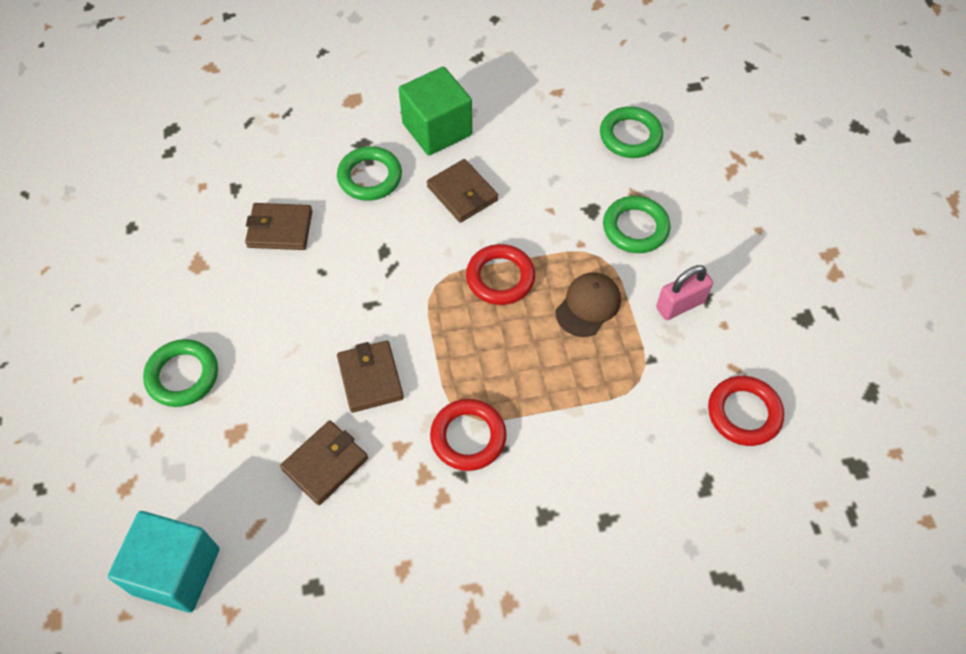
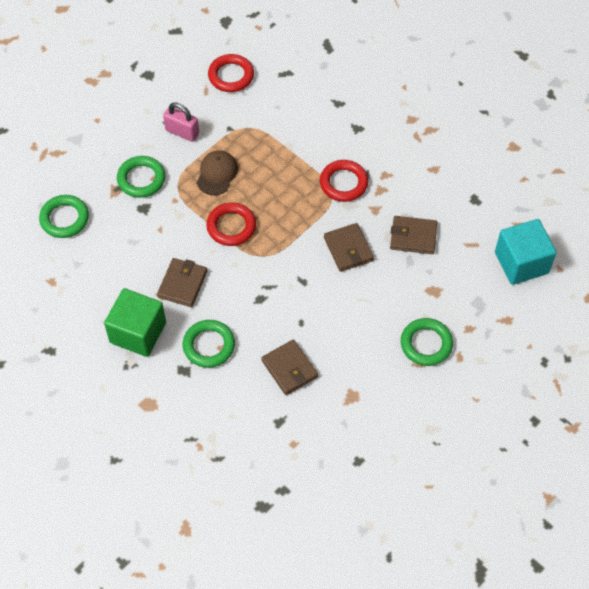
camera: 125 degrees left, 0 degrees up
brown wallet [337,341,404,413] -> brown wallet turned 60 degrees counterclockwise [324,223,374,272]
brown cap [556,272,621,337] -> brown cap turned 105 degrees clockwise [197,150,238,195]

